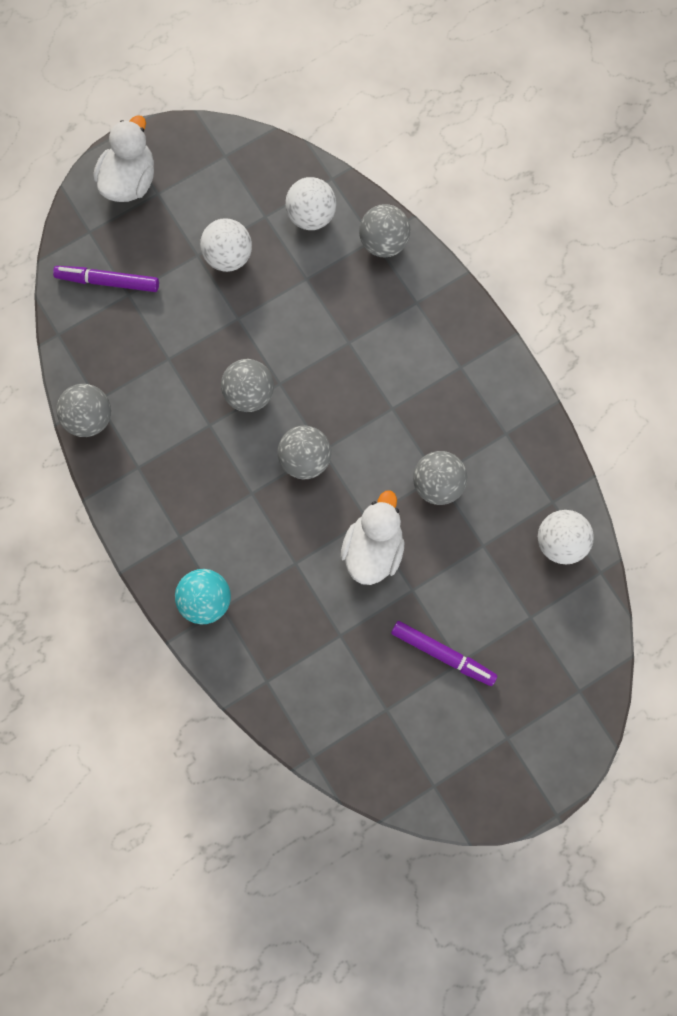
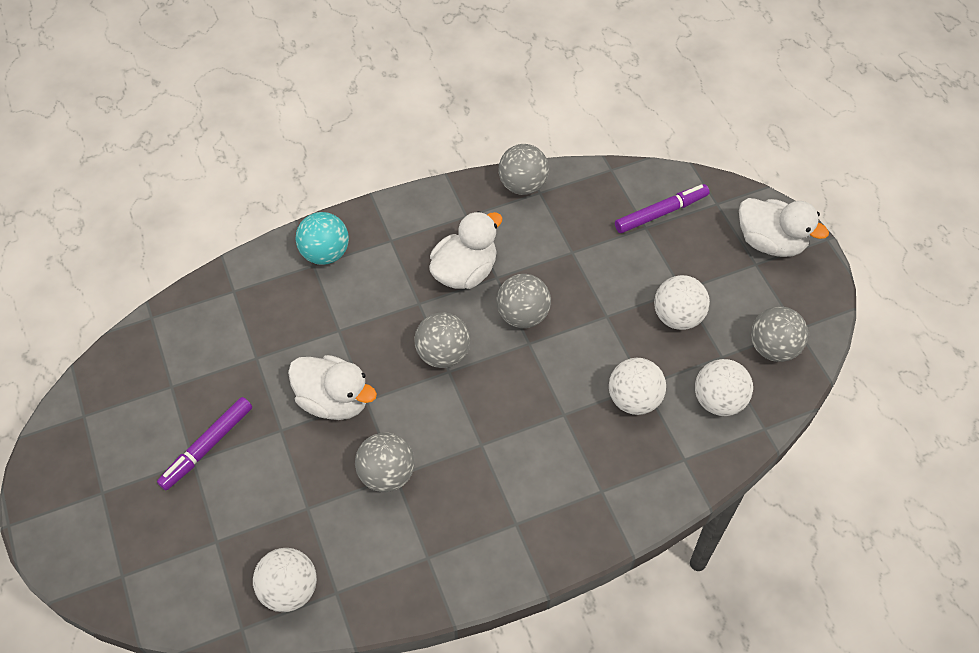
camera: 100 degrees right, 20 degrees down
purple marker [53,266,159,292] -> purple marker turned 45 degrees clockwise [615,184,710,233]
grey ball [359,204,410,257] -> grey ball moved to [751,306,808,362]
none -> white duck [429,211,502,289]
none -> white ball [609,358,666,415]

